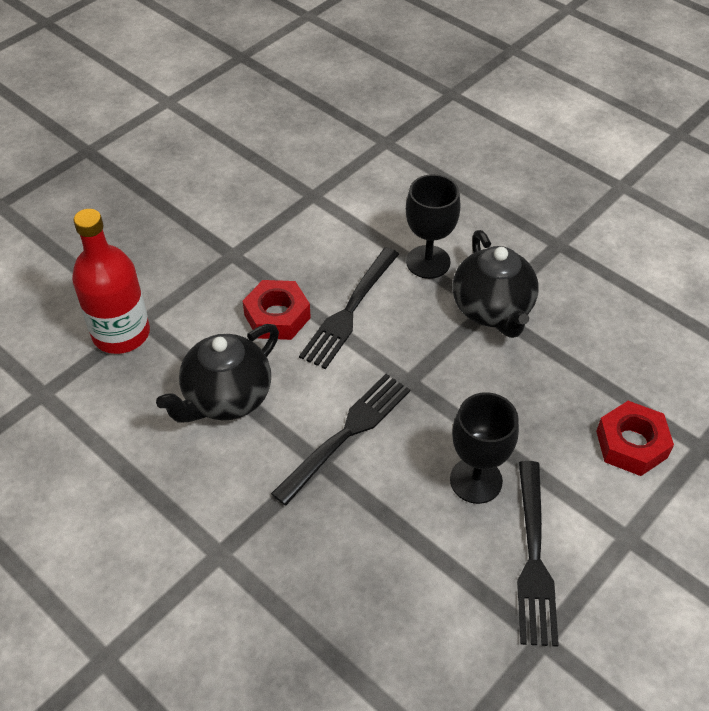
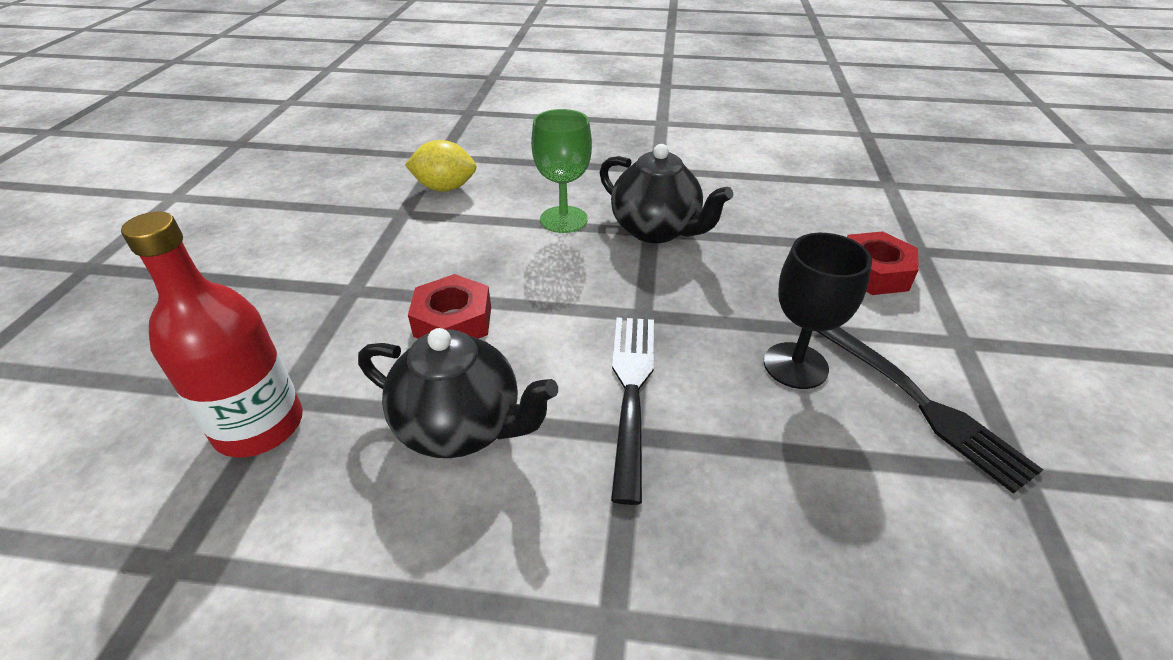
camera: 35 degrees left, 10 degrees down
black teapot [156,324,279,422] -> black teapot turned 75 degrees counterclockwise [358,328,558,458]
black fork [299,247,399,369] -> none
black goblet [406,174,461,279] -> green goblet [531,109,592,233]
none -> yellow lemon [405,140,477,192]

